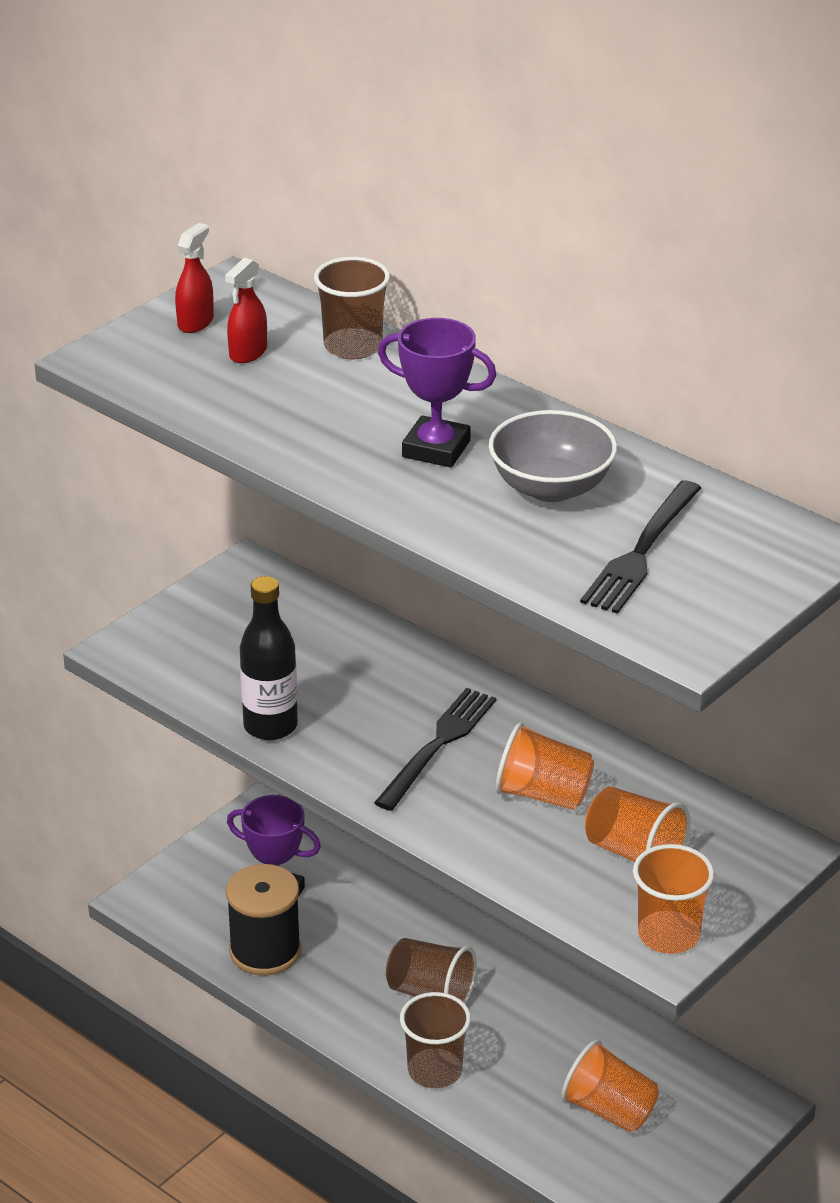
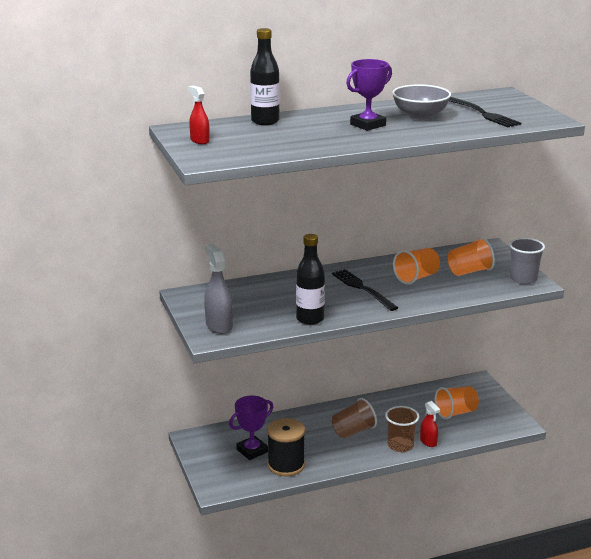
camera: 60 degrees left, 10 degrees down
red spray bottle [225,258,267,363] -> red spray bottle moved to [420,401,440,447]
brown cup [314,257,390,359] -> black bottle [250,28,280,125]
orange cup [633,844,714,954] -> grey cup [509,238,545,284]
none -> grey spray bottle [204,244,233,334]

